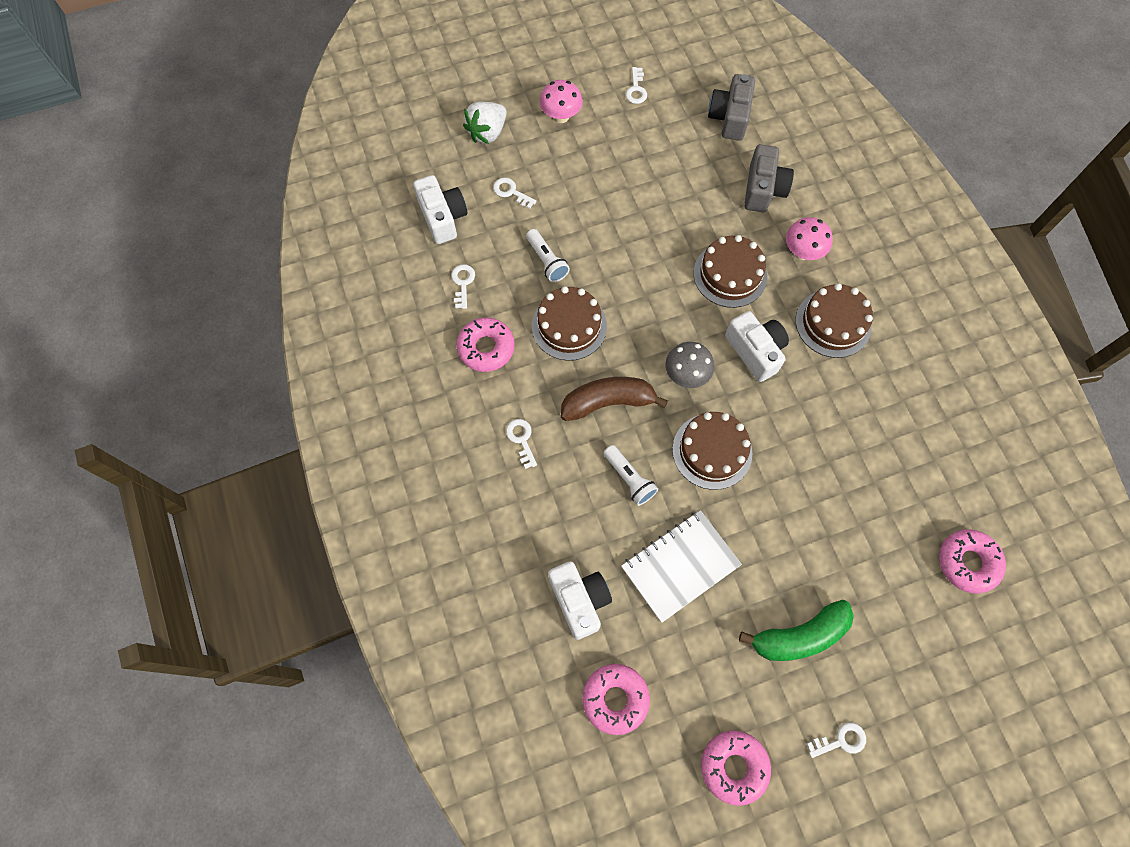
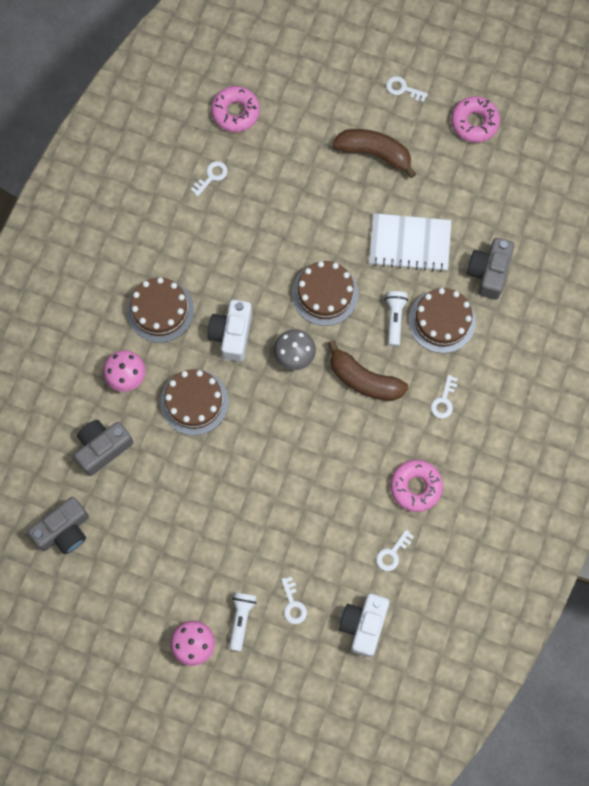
camera: 140 degrees left, 5 degrees up
white strawberry [463,102,507,144] -> none
white flashlight [526,229,570,282] -> white flashlight moved to [229,592,257,651]
brown cake [532,286,607,361] -> brown cake moved to [409,288,476,353]
white camera [548,561,612,640] -> grey camera [467,238,514,300]
pink donut [582,664,650,735] -> none
white key [625,67,647,104] -> white key moved to [191,161,228,197]
green banana [739,600,854,661] -> brown banana [333,129,416,178]

